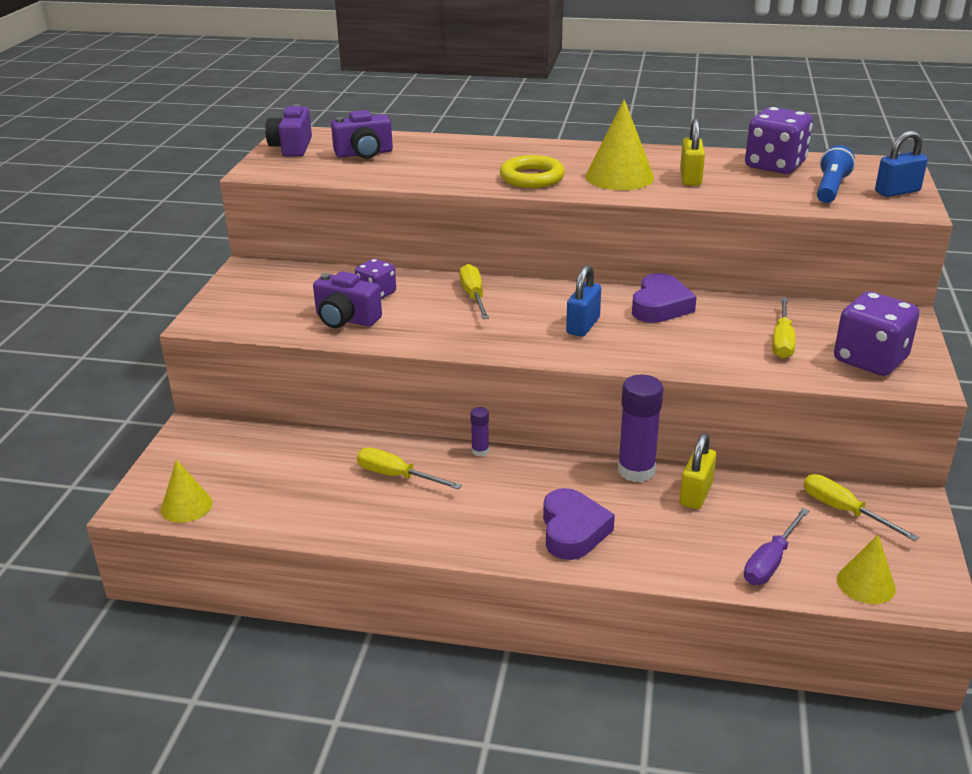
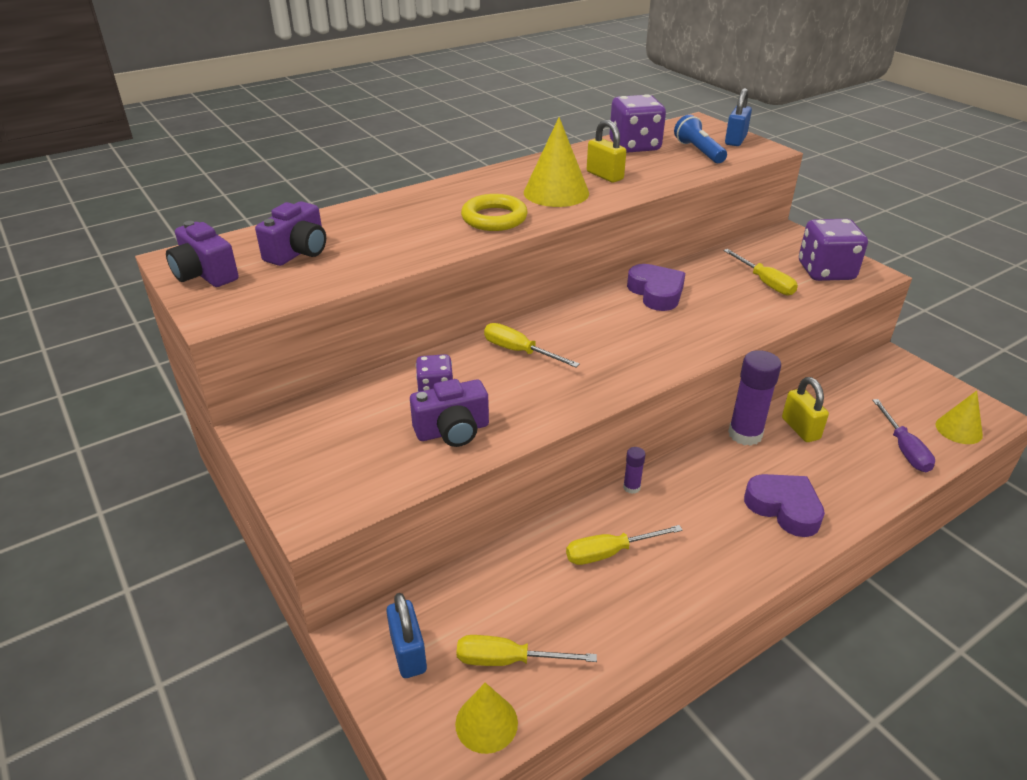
camera: 45 degrees left, 5 degrees up
blue padlock [566,265,601,337] -> blue padlock moved to [386,593,427,678]
yellow screwdriver [804,474,919,541] -> yellow screwdriver moved to [456,635,597,666]

